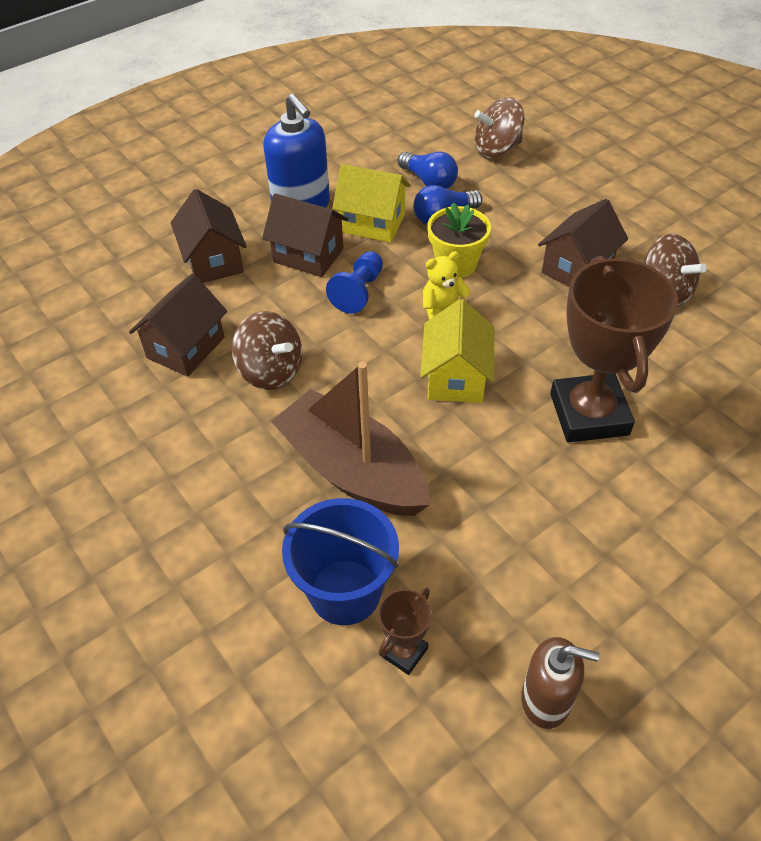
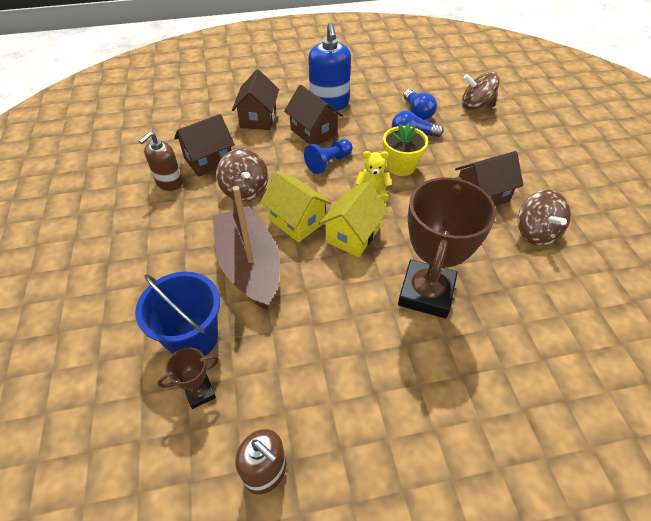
camera: 25 degrees right, 0 degrees up
yellow house [332,164,411,243] -> yellow house moved to [260,171,331,243]
none -> brown soap dispenser [139,132,183,191]

